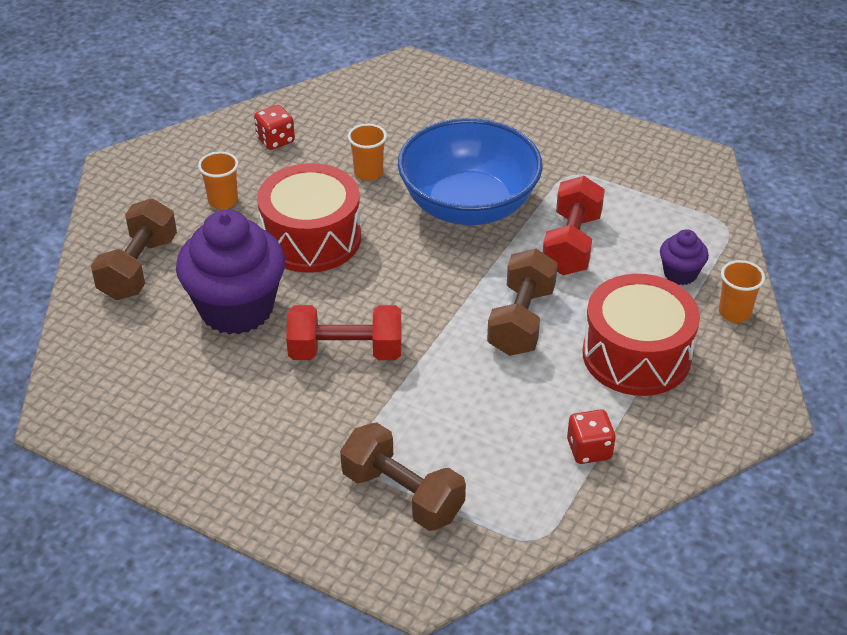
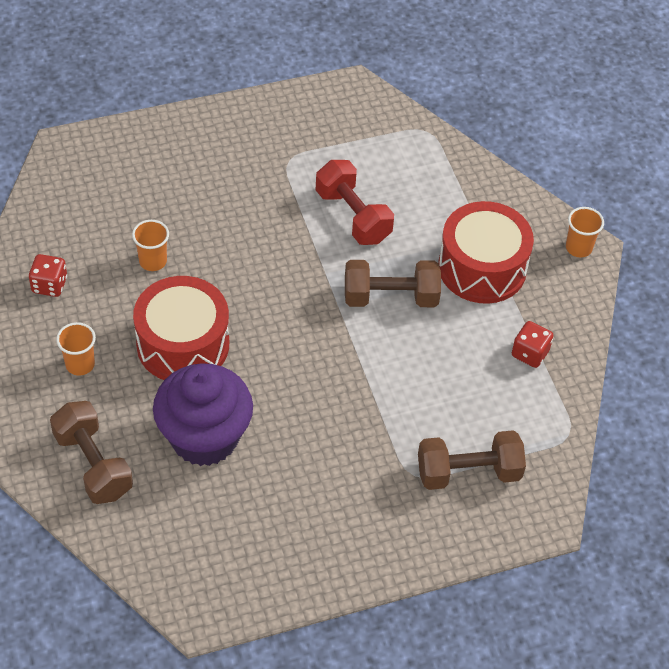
camera: 50 degrees left, 10 degrees up
red dumbbell [286,305,401,360] -> none
blue bowl [398,118,543,225] -> none
brown dumbbell [487,249,558,356] -> brown dumbbell turned 60 degrees counterclockwise [345,260,441,307]
purple cupcake [660,229,709,285] -> none
orange cup [719,260,765,322] -> orange cup moved to [566,207,604,258]

